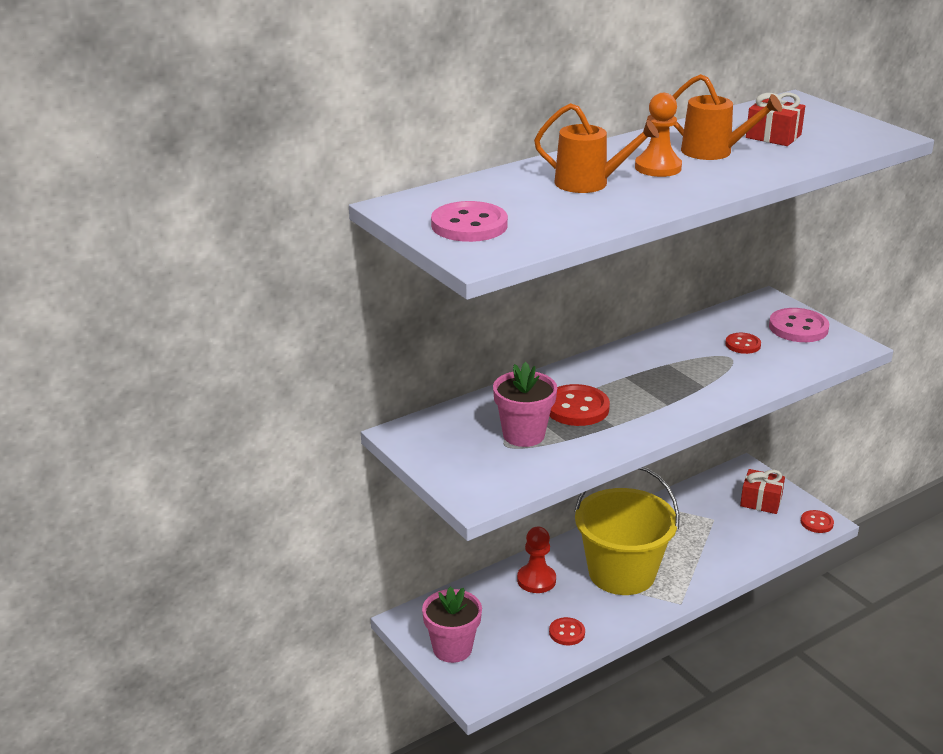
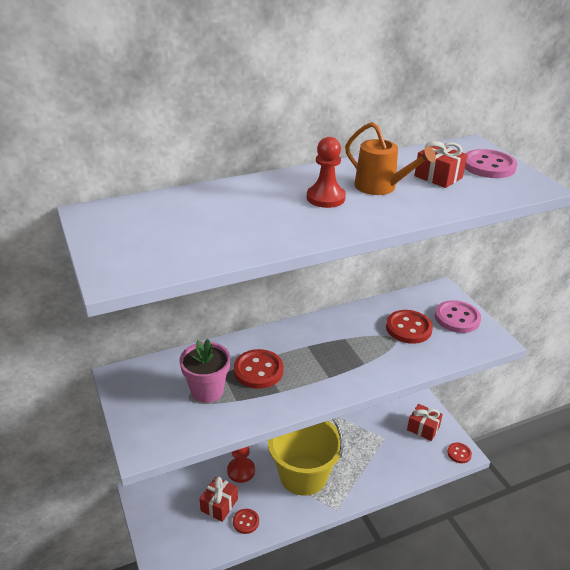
camera: 10 degrees right, 5 degrees up
pink flower pot [422,587,482,663] -> none
pink button [431,201,508,242] -> pink button moved to [465,149,517,178]
orange watering can [534,103,659,193] -> none
orange pawn [635,93,682,177] -> red pawn [307,137,346,208]
red button [725,333,761,354] -> red button [386,310,433,344], size x1.71
none -> red gift [199,477,238,522]

